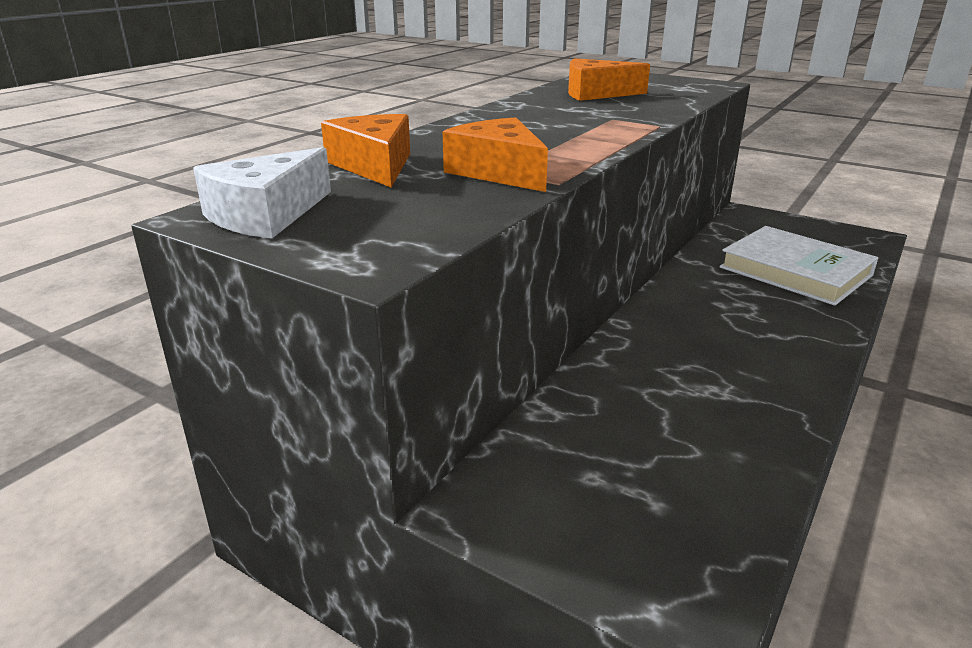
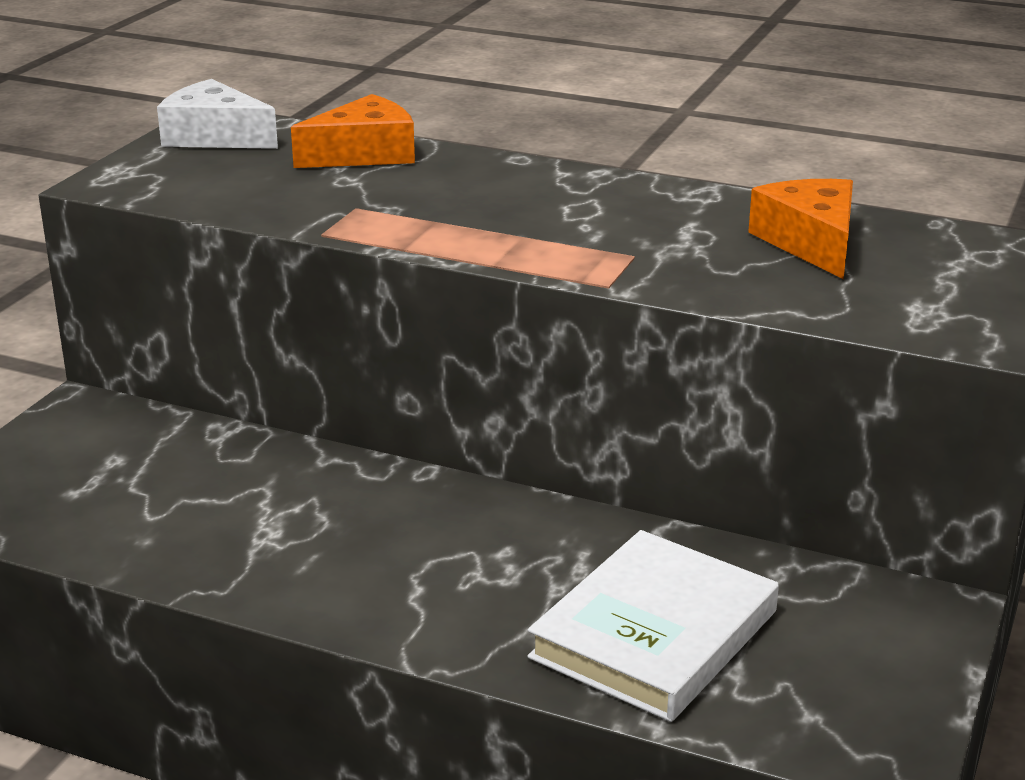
camera: 80 degrees right, 0 degrees up
orange cheese [443,118,548,192] -> none

